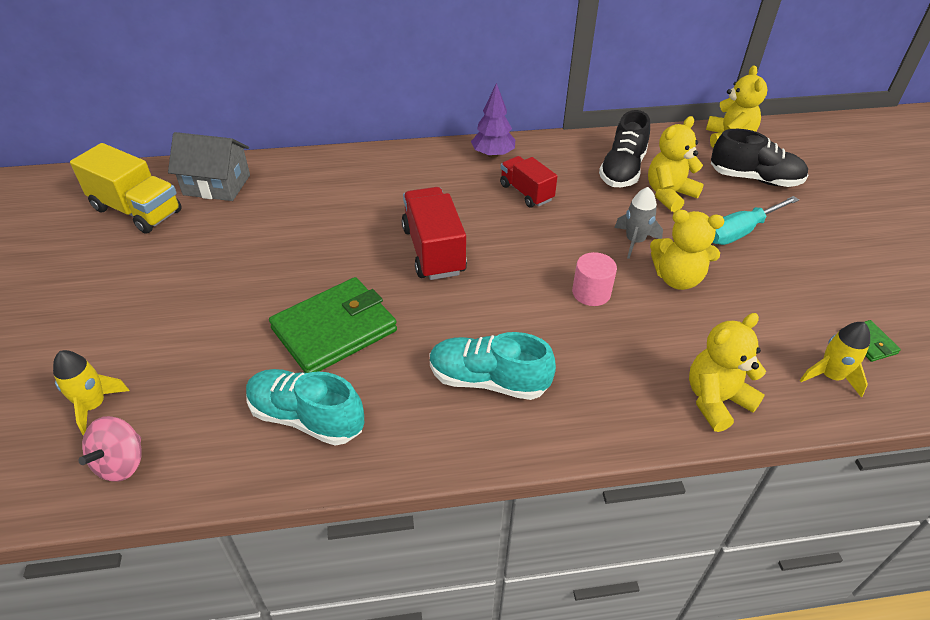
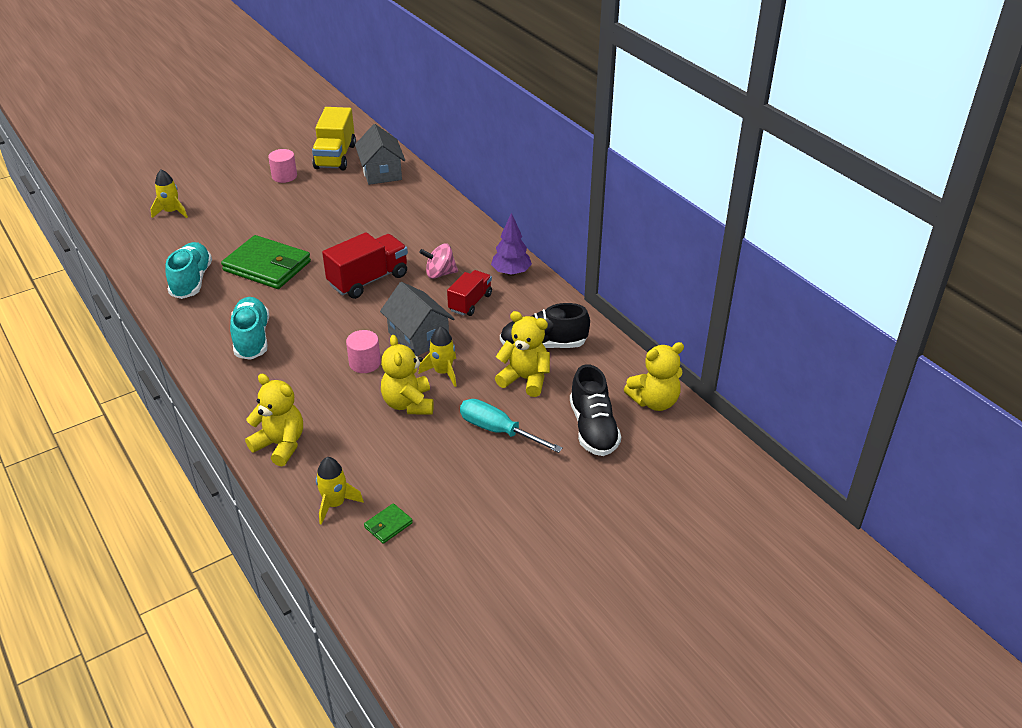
camera: 65 degrees right, 5 degrees down
pink spinning top [78,416,142,482] -> pink spinning top moved to [419,243,458,279]
grey rocket [614,187,663,259] -> yellow rocket [419,326,456,387]
none -> pink cylinder [268,149,297,183]
none -> grey house [380,282,455,356]

